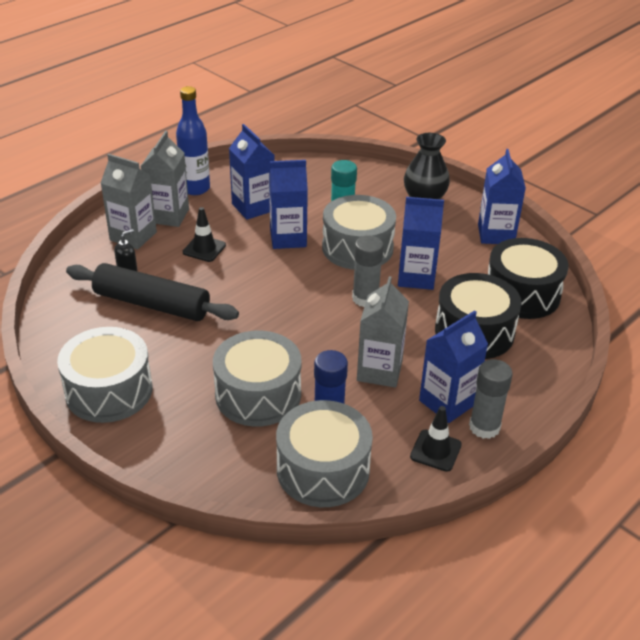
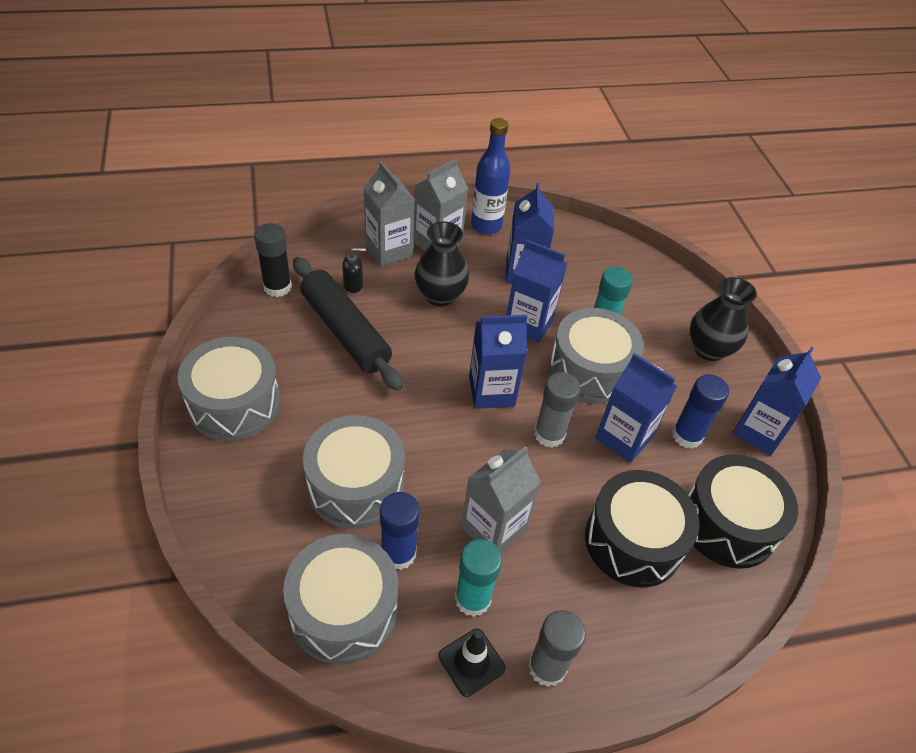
camera: 30 degrees right, 10 degrees up
black traffic cone [183,207,226,262] -> black vase [415,221,469,306]
blue carton [419,310,488,423] -> blue carton moved to [469,315,528,409]
none -> black glue stick [254,223,292,297]
none -> turquoise glue stick [455,539,502,617]
none -> blue glue stick [672,374,729,449]

